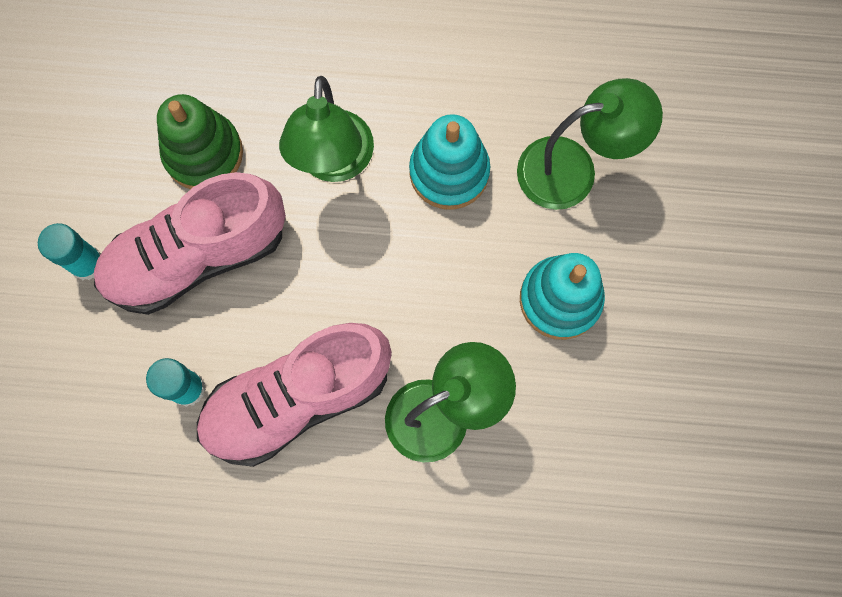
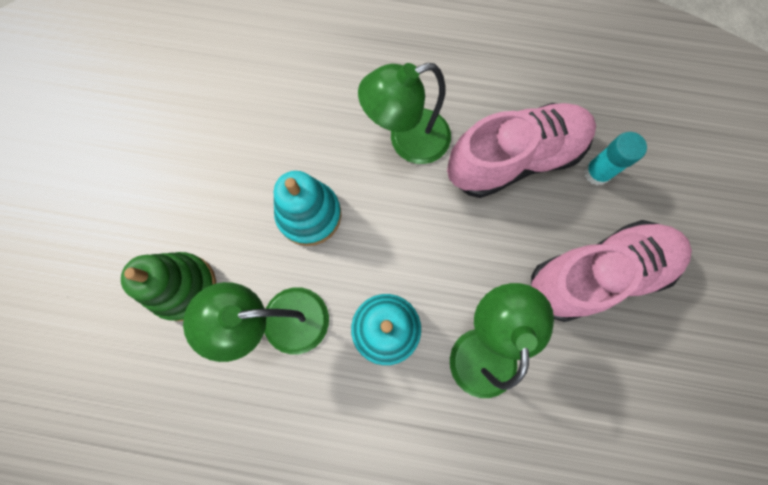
camera: 175 degrees left, 0 degrees up
turquoise glue stick [38,223,101,280] -> none
green stacking toy [157,94,243,189] -> green stacking toy moved to [121,252,216,321]

